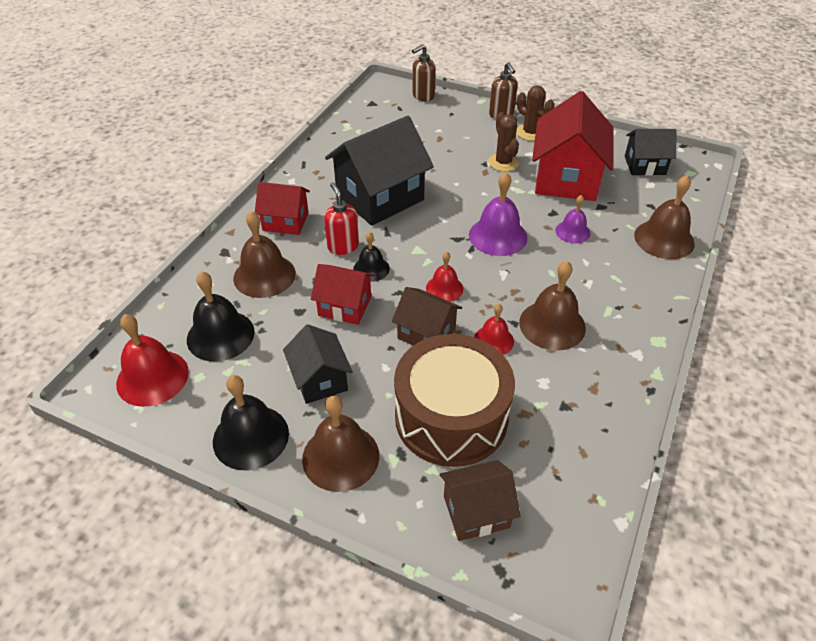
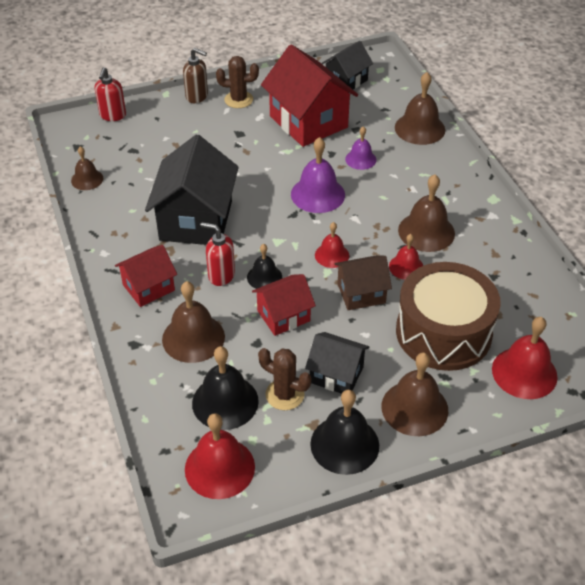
camera: 45 degrees left, 0 degrees up
brown soap dispenser [412,44,436,101] -> red soap dispenser [95,67,126,121]
brown house [440,460,520,541] -> red bell [492,317,558,399]
brown cactus [488,112,519,172] -> brown cactus moved to [258,348,311,410]
none -> brown bell [71,146,103,190]

